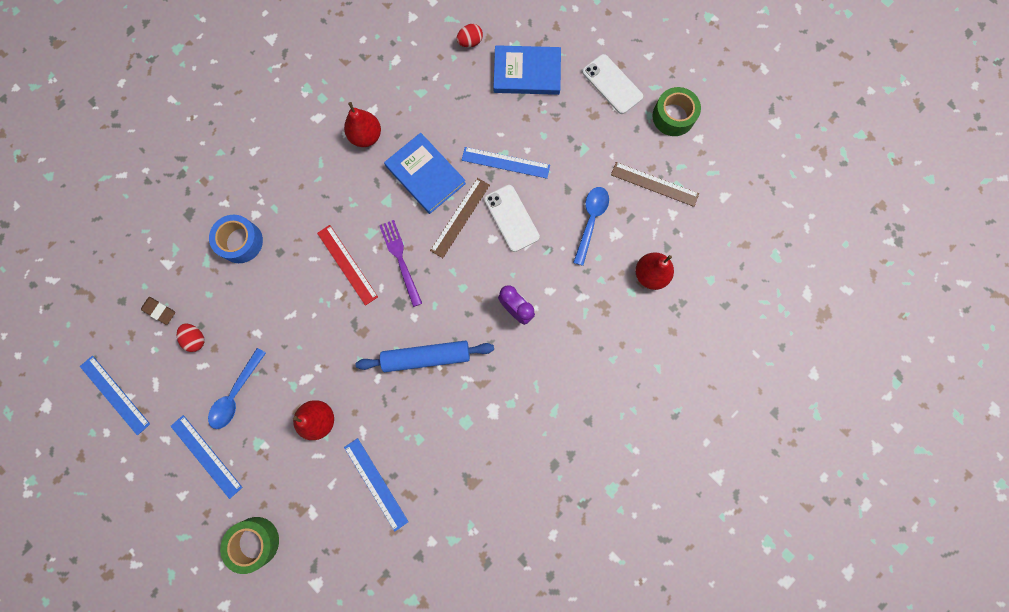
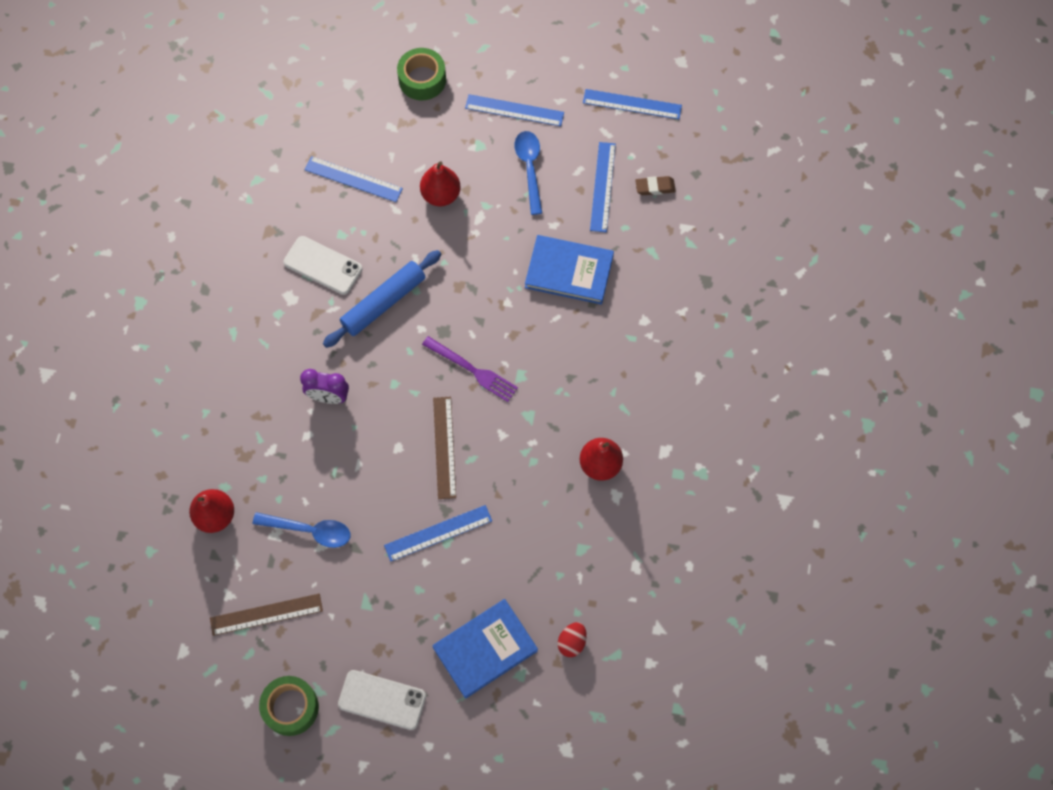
camera: 145 degrees right, 10 degrees down
red egg [177,324,204,352] -> blue ruler [590,142,616,232]
blue tape [209,215,263,263] -> none
red ruler [317,225,378,306] -> none
blue book [384,133,466,214] -> blue book moved to [525,235,614,305]
white phone [484,185,540,252] -> white phone moved to [283,236,362,295]
blue spoon [573,187,609,266] -> blue spoon turned 60 degrees counterclockwise [253,512,351,548]

